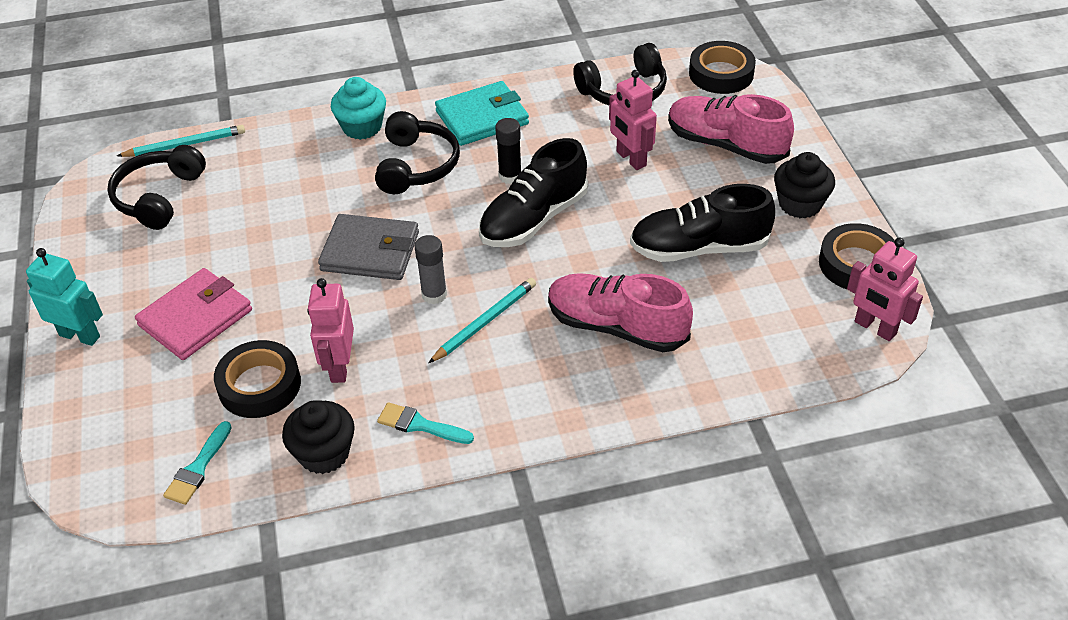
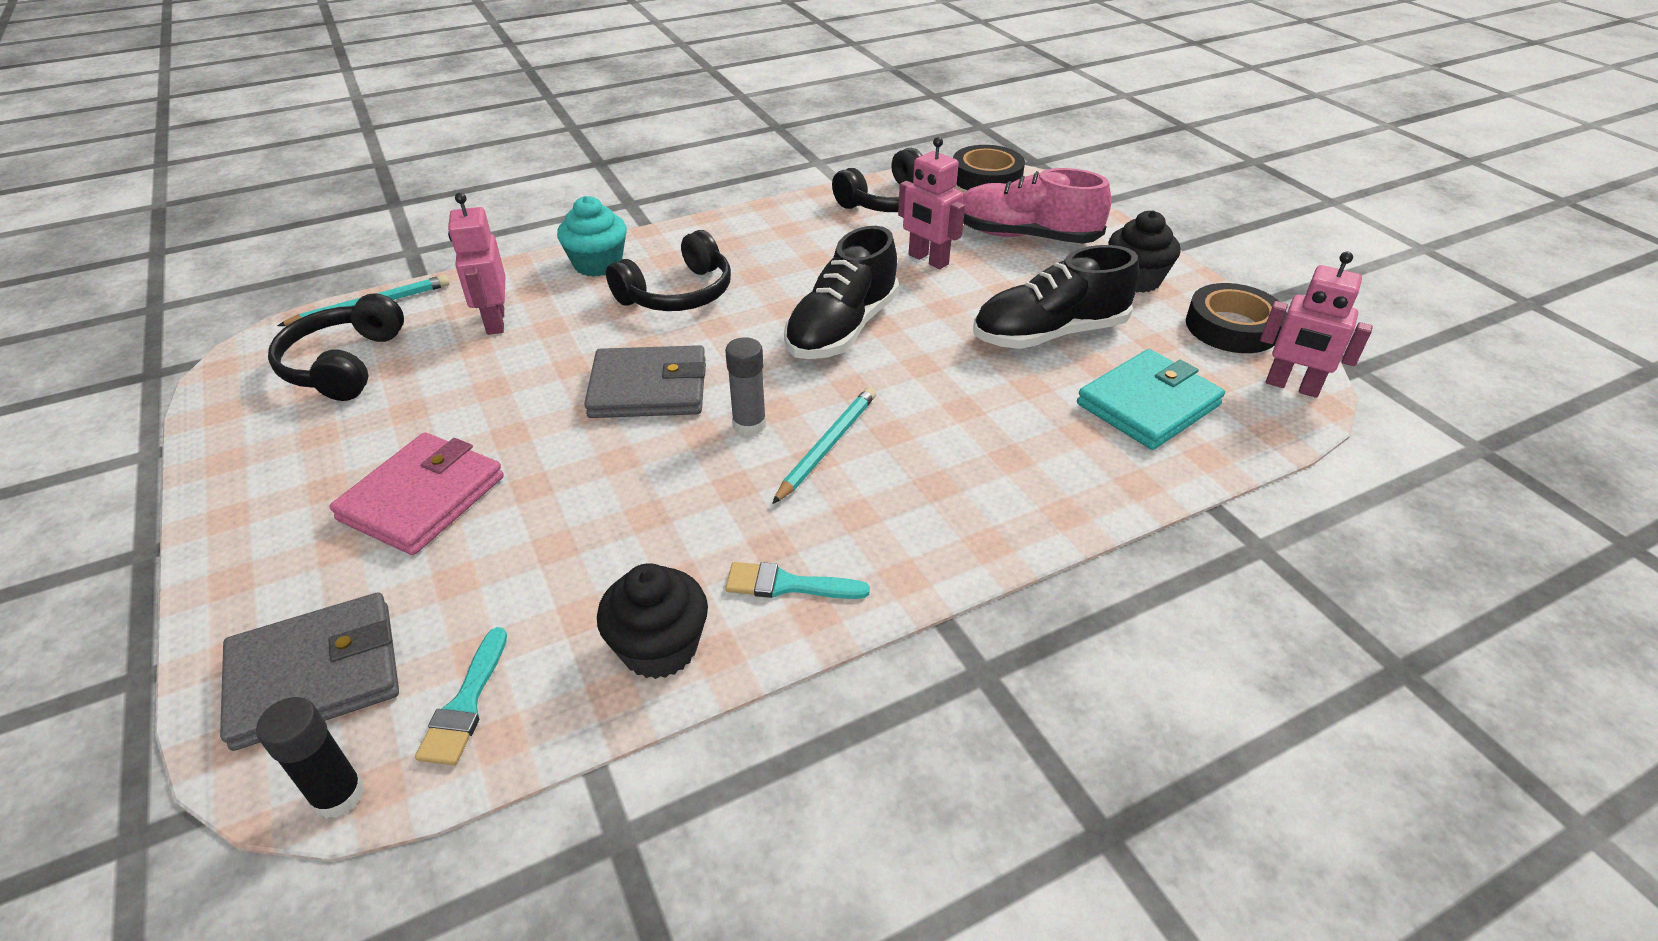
camera: 15 degrees left, 5 degrees down
turquoise robot [26,248,103,346] -> none
black tape [214,340,301,418] -> none
pink robot [308,278,354,383] -> pink robot moved to [448,192,505,335]
black headphones [375,111,460,194] -> black headphones turned 60 degrees clockwise [606,230,731,311]
turquoise wallet [435,81,529,146] -> turquoise wallet moved to [1077,349,1225,450]
black glue stick [495,118,522,184] -> black glue stick moved to [256,697,365,819]
pink shoe [548,273,693,352] -> none
none -> grey wallet [220,592,399,751]

